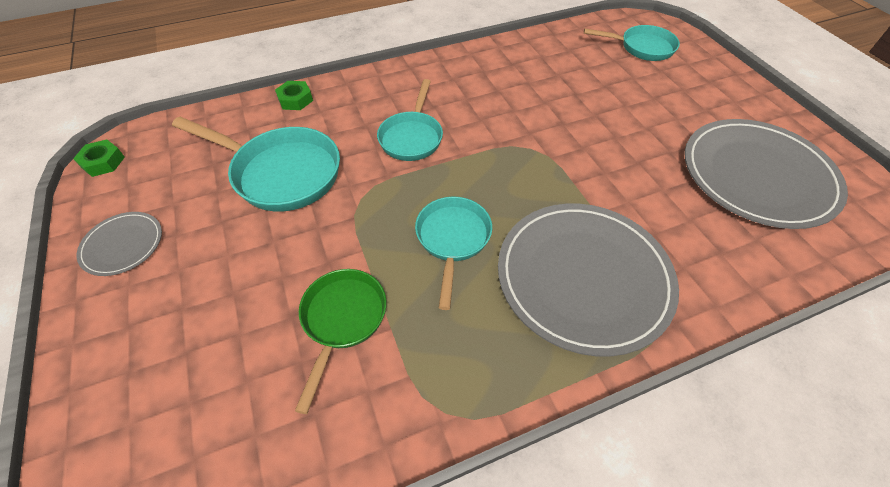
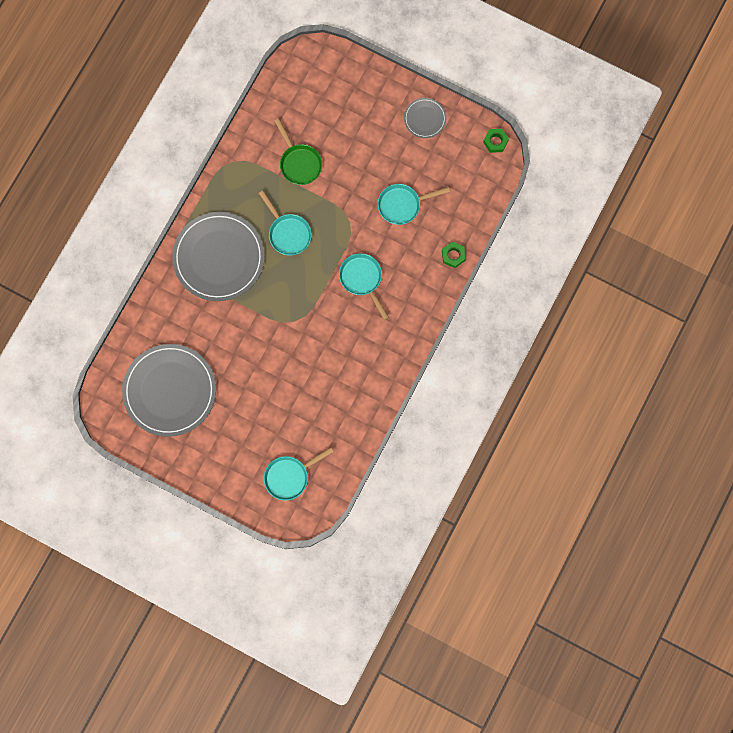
camera: 140 degrees right, 25 degrees up
turquoise pan [172,117,340,212] -> turquoise pan [378,184,450,225], size x0.65

